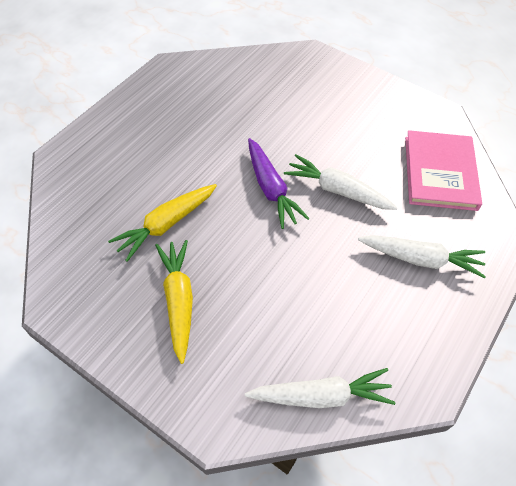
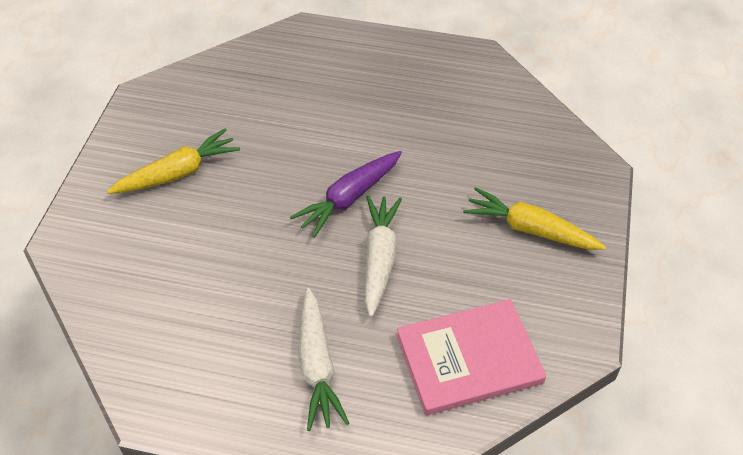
camera: 70 degrees right, 5 degrees down
yellow carrot [108,184,217,262] -> yellow carrot moved to [463,187,606,250]
white carrot [245,368,395,408] -> none

